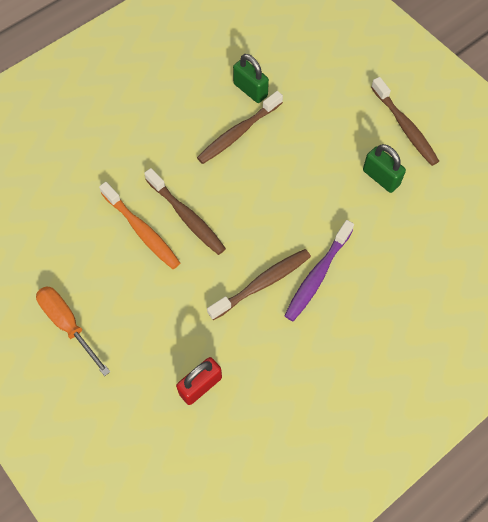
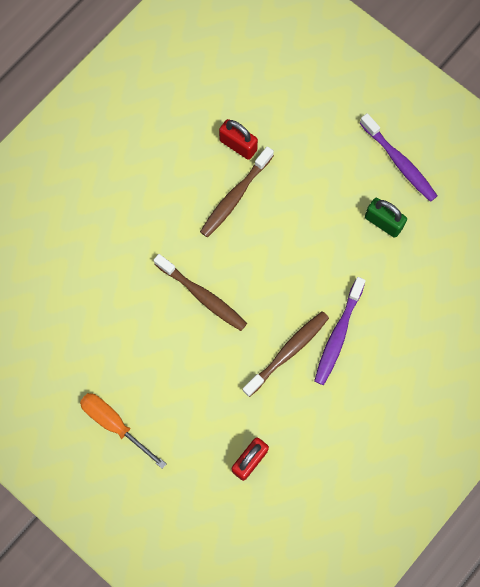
camera: 10 degrees left, 10 degrees up
orange toothbrush [99,182,180,269] -> none
green padlock [233,54,269,103] -> red padlock [219,119,258,160]
brown toothbrush [371,77,439,166] -> purple toothbrush [360,113,437,202]

